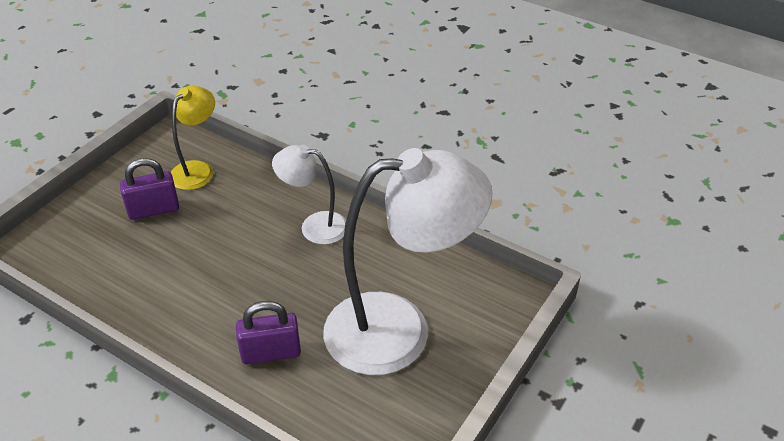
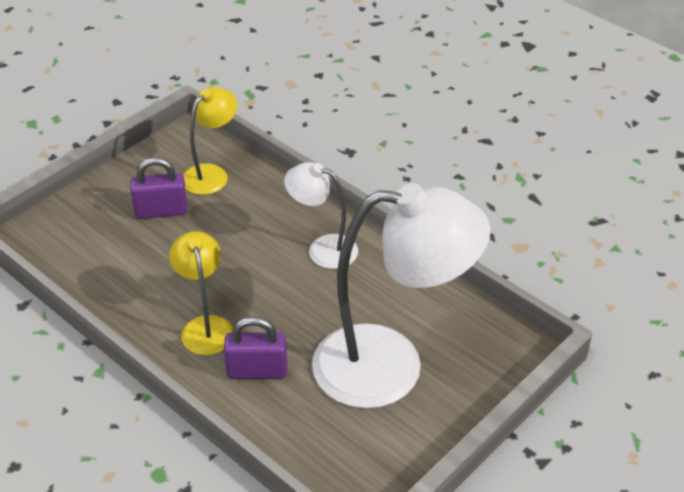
camera: 10 degrees right, 0 degrees up
none -> yellow lamp [169,231,233,355]

